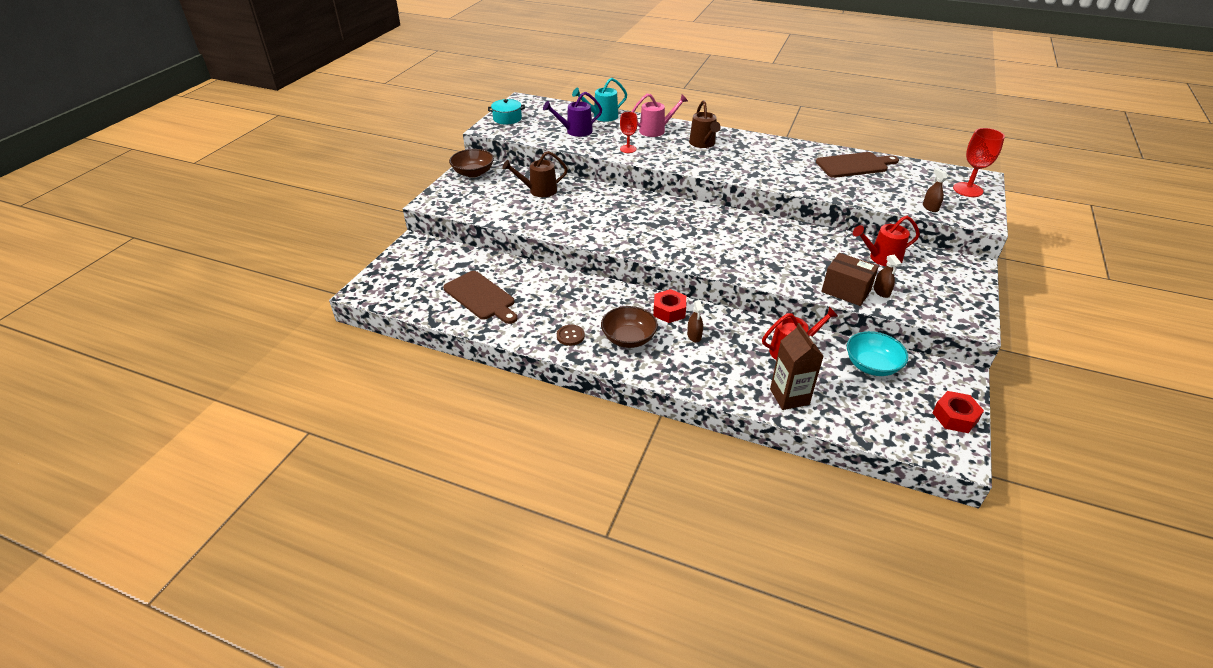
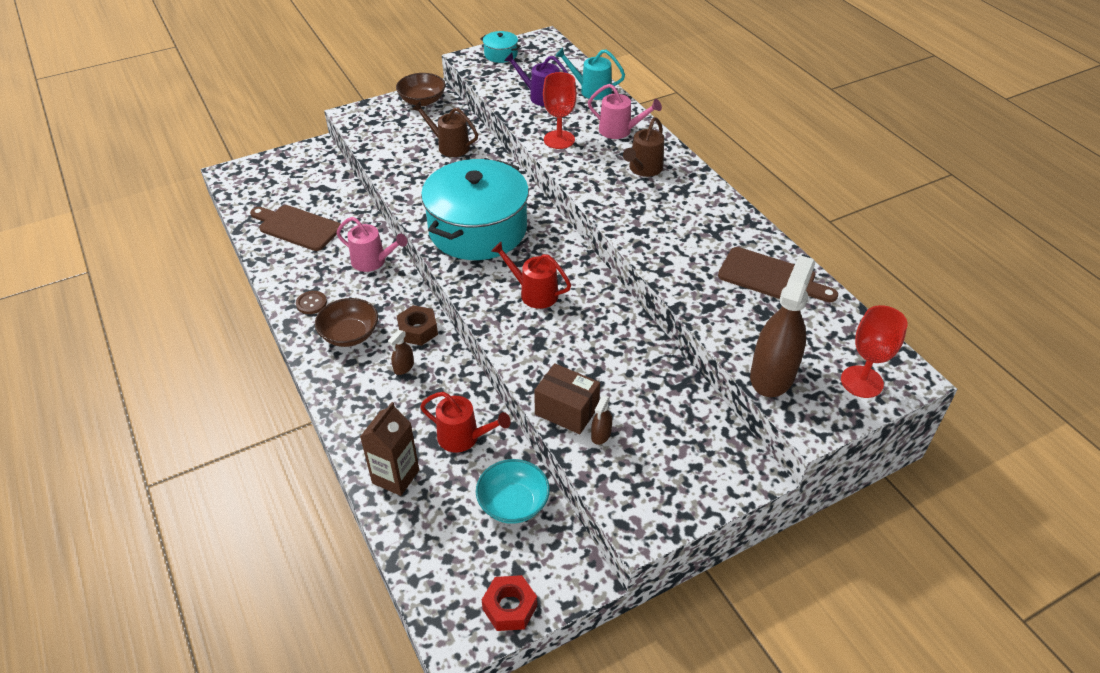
camera: 40 degrees right, 5 degrees up
brown cutting board [443,271,518,324] -> brown cutting board turned 120 degrees clockwise [250,205,342,251]
red goblet [620,112,638,153] -> red goblet [543,72,577,149], size x1.53
red nut [653,289,686,323] -> brown nut [397,305,438,346]
brown box [821,253,879,306] -> brown box turned 45 degrees counterclockwise [534,363,600,434]
red watering can [853,216,920,267] -> red watering can moved to [491,242,571,309]
brown spray bottle [923,168,947,212] -> brown spray bottle [750,255,815,397], size x2.39
none -> pink watering can [336,217,407,272]
none -> turquoise pot [421,159,529,260]

